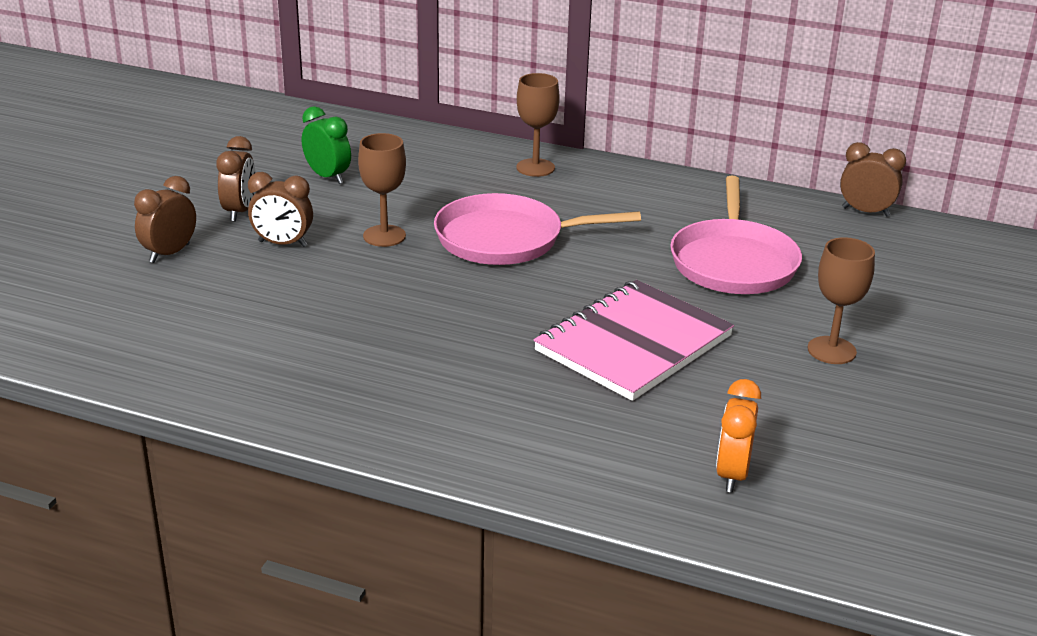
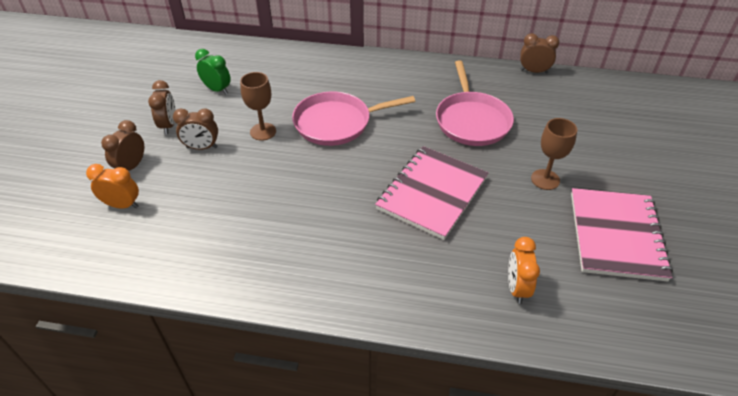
camera: 10 degrees left, 15 degrees up
brown goblet [516,73,560,177] -> none
none -> orange clock [86,164,139,209]
none -> pink notebook [571,188,673,282]

